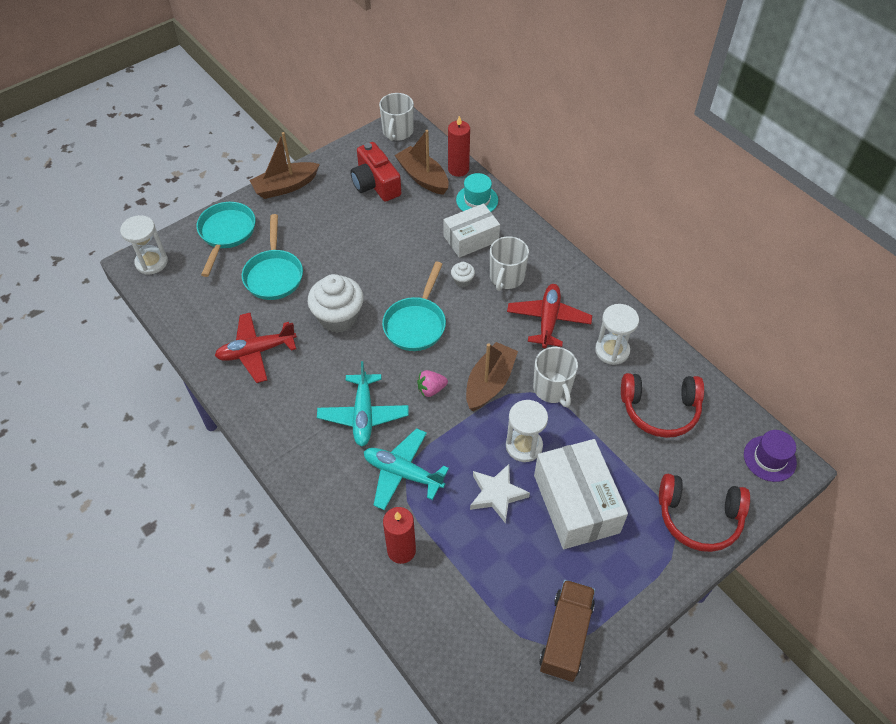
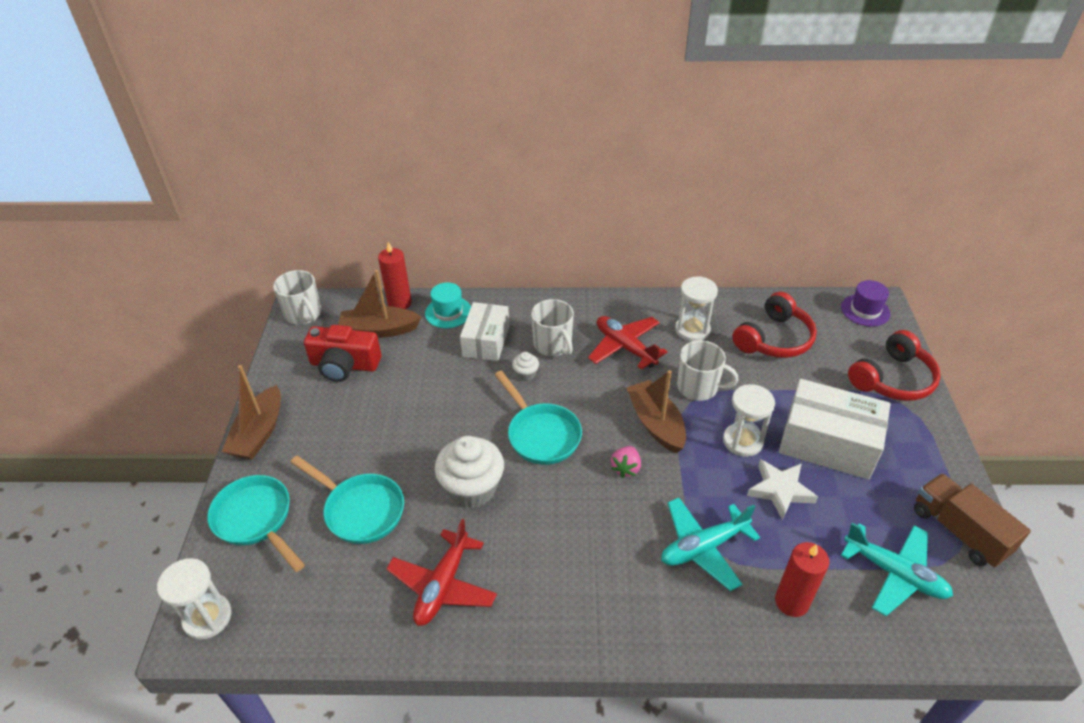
camera: 50 degrees left, 10 degrees down
turquoise plane [317,361,409,446] -> turquoise plane moved to [841,522,953,616]

